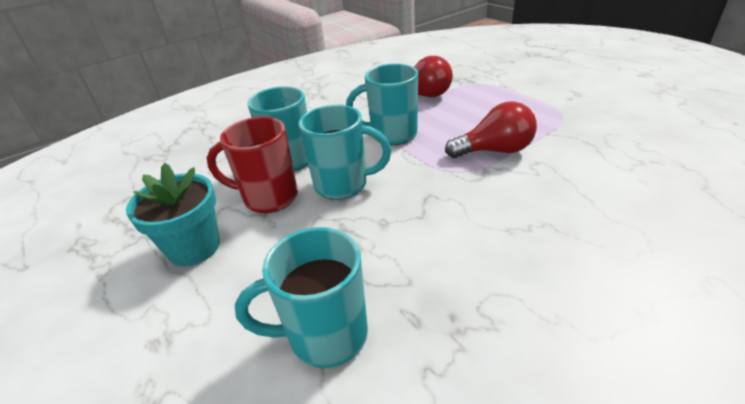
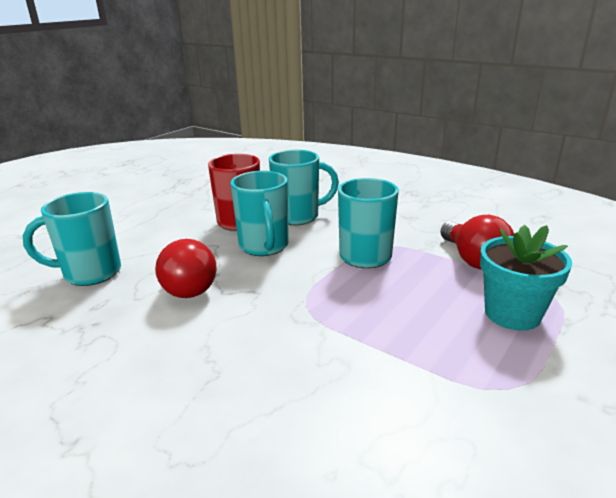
camera: 70 degrees right, 10 degrees down
turquoise flower pot [126,163,220,266] -> turquoise flower pot moved to [480,225,572,331]
turquoise mug [235,227,368,368] -> turquoise mug turned 75 degrees counterclockwise [23,192,121,286]
red light bulb [445,101,537,158] -> red light bulb moved to [155,239,217,298]

